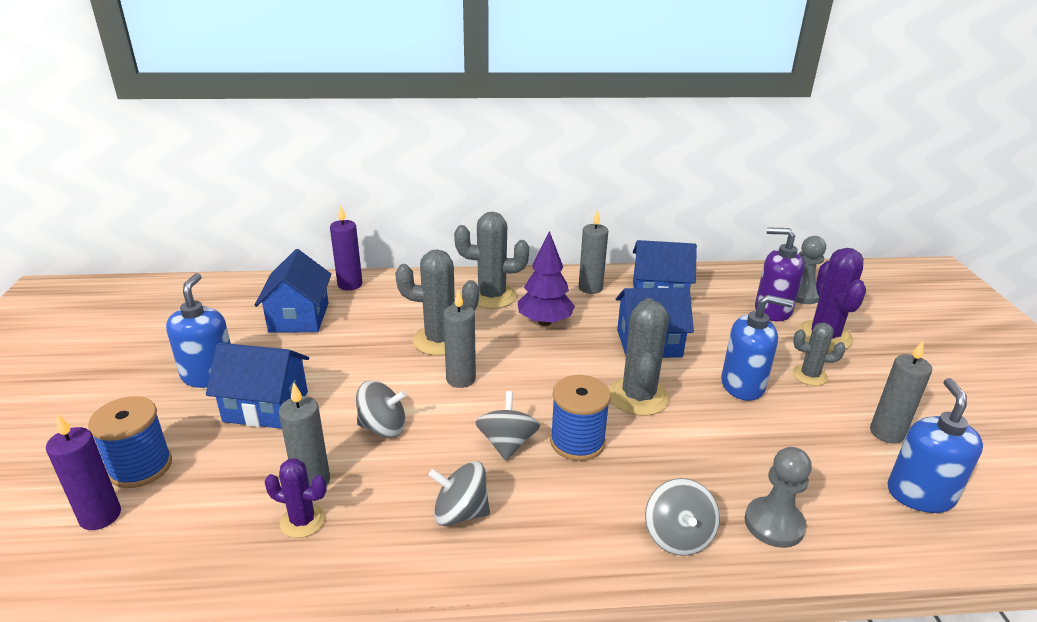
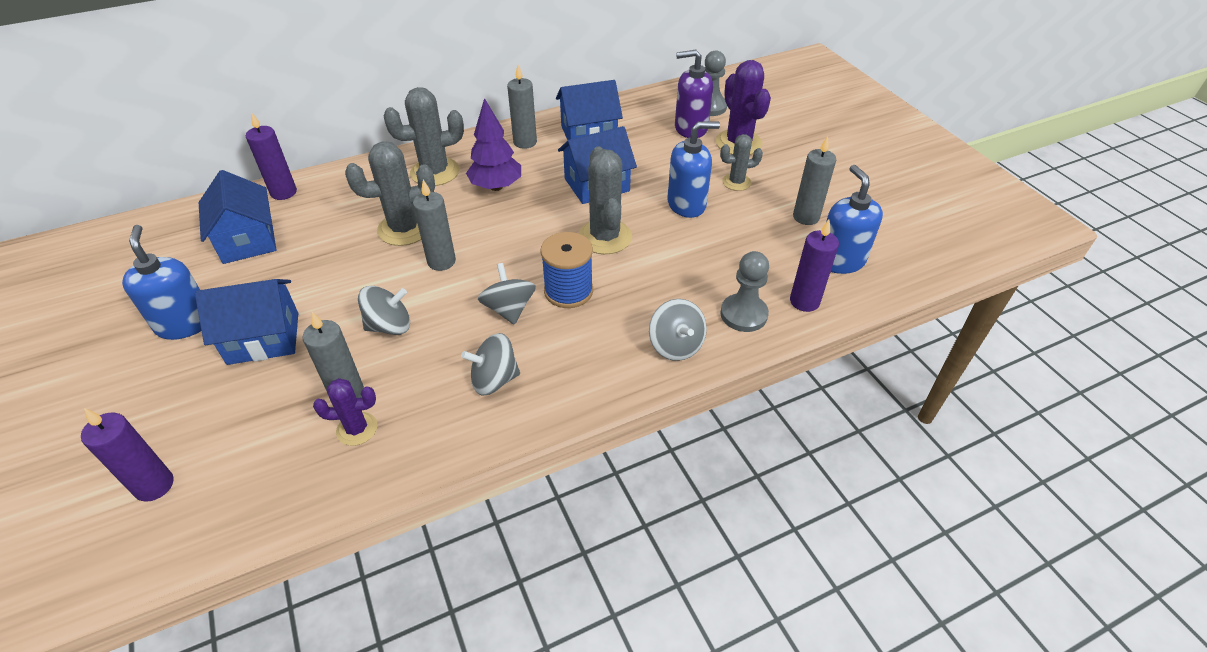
camera: 20 degrees left, 15 degrees up
blue spool [88,396,172,488] -> none
none -> purple candle [790,220,839,312]

